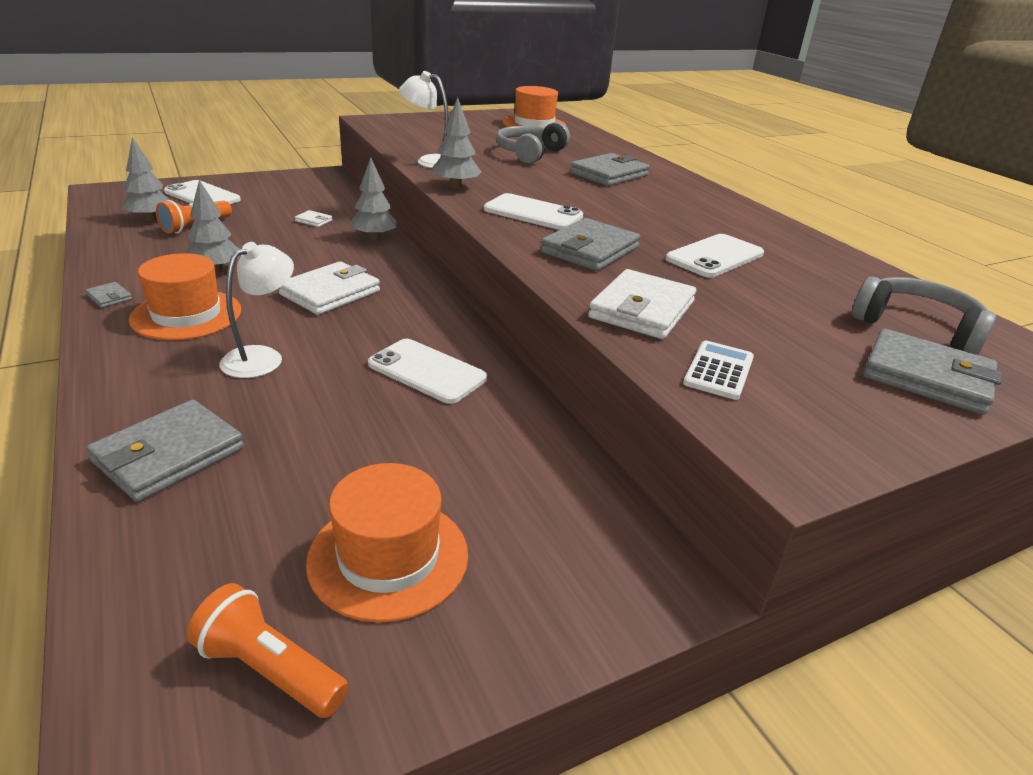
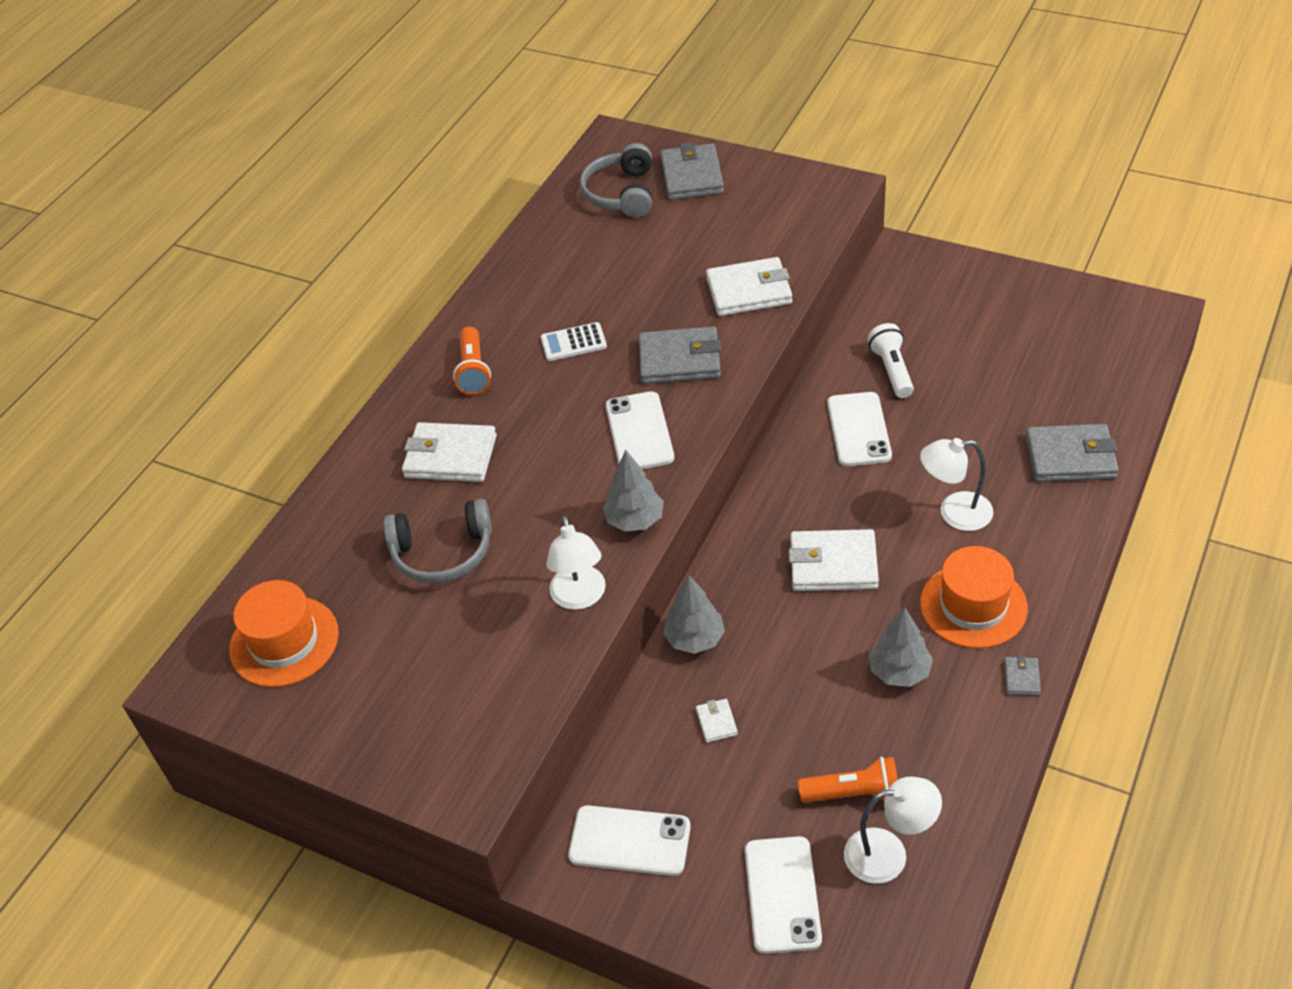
camera: 120 degrees left, 15 degrees up
grey tree [122,137,170,221] -> white lamp [844,777,942,884]
orange flashlight [187,583,349,718] -> orange flashlight moved to [453,327,491,395]
orange hat [306,463,468,623] -> none
grey wallet [570,153,650,186] -> white wallet [402,422,497,482]
white phone [666,234,764,278] -> white phone moved to [568,805,691,876]
white calculator [683,341,754,400] -> white calculator moved to [541,322,607,361]
none -> white flashlight [868,323,914,398]

